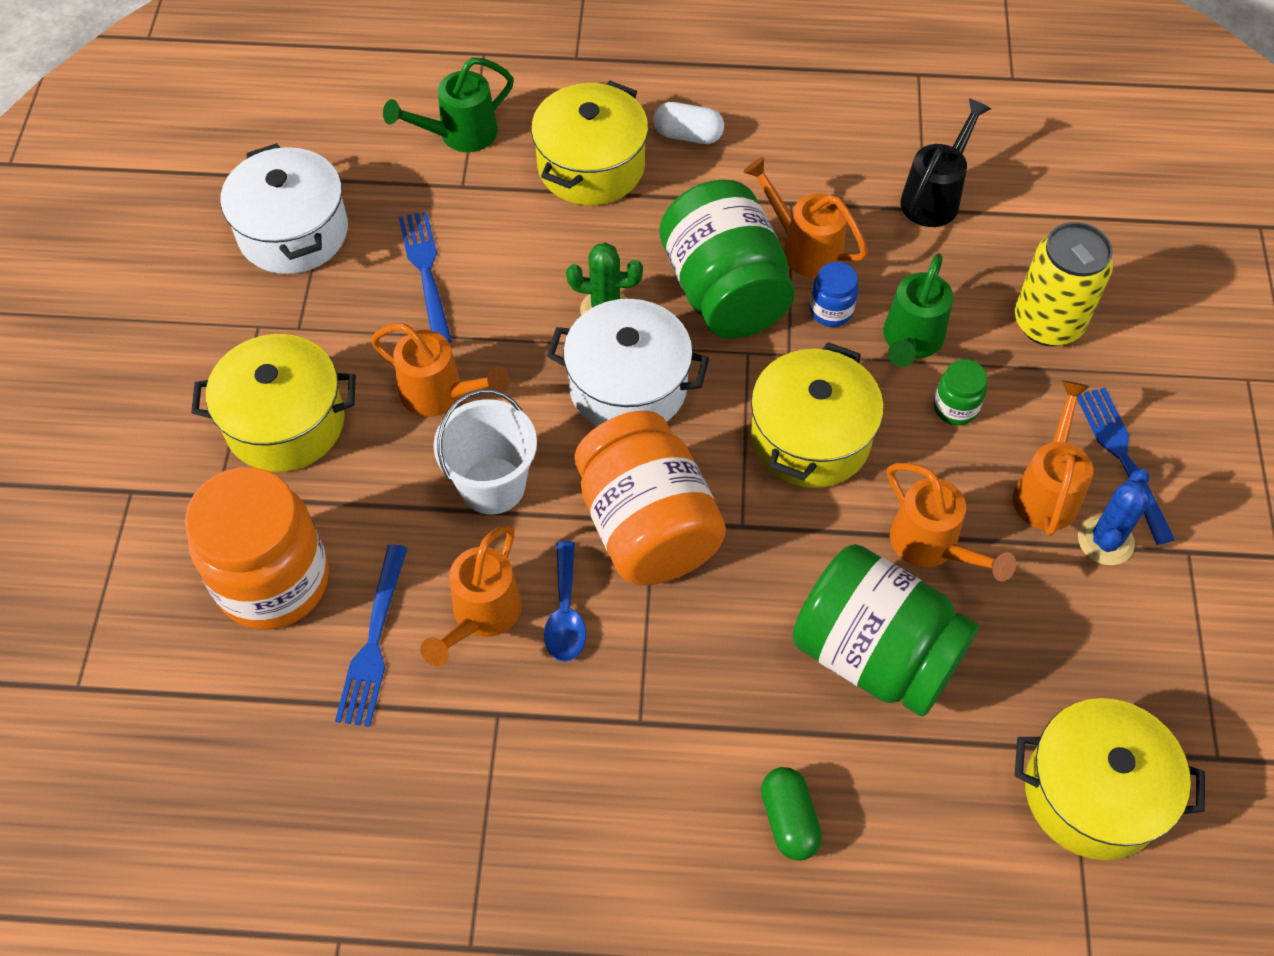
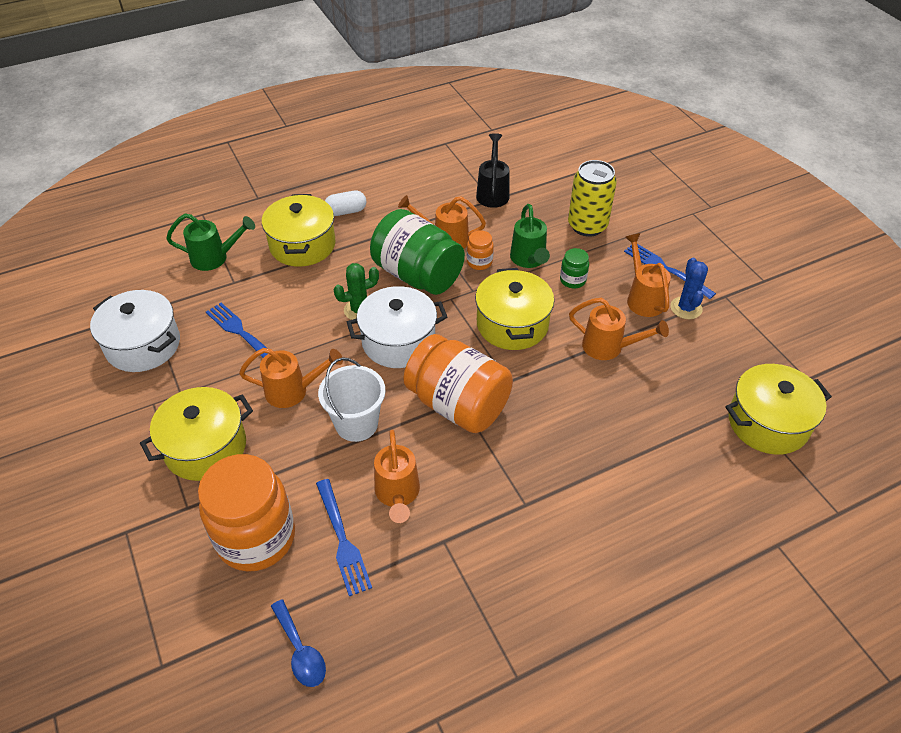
camera: 30 degrees left, 10 degrees down
green watering can [383,57,514,152] -> green watering can turned 120 degrees counterclockwise [166,213,255,271]
blue spoon [544,541,586,662] -> blue spoon moved to [271,599,326,687]
green capsule [761,767,822,861] -> none
green jar [792,544,979,717] -> none
blue jar [810,262,859,327] -> orange jar [467,230,494,270]

